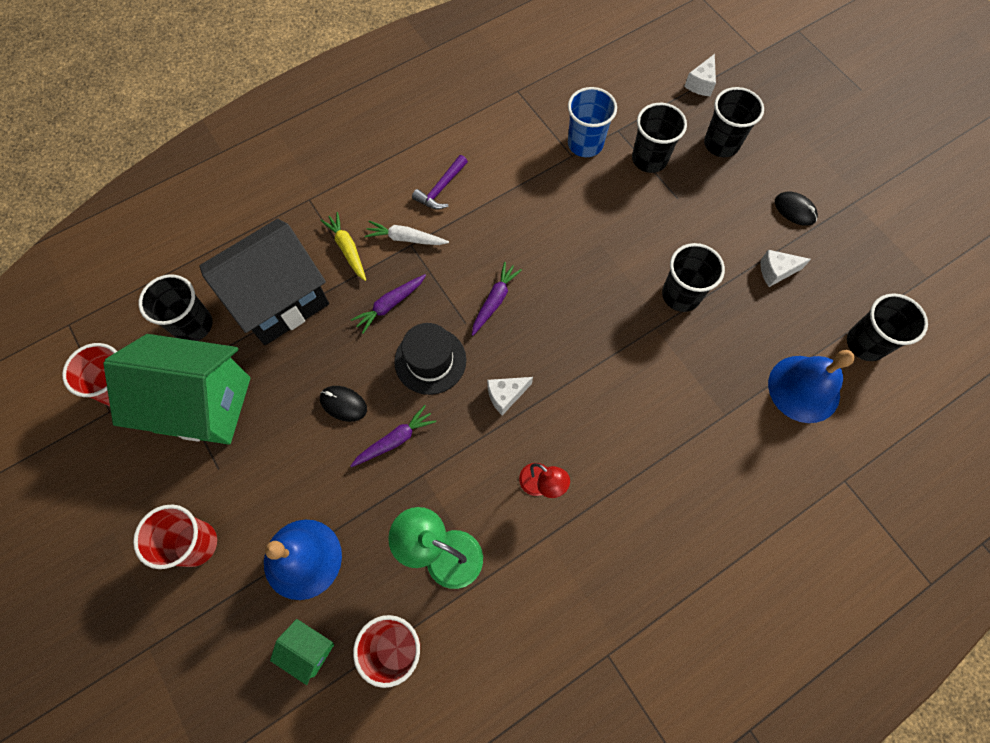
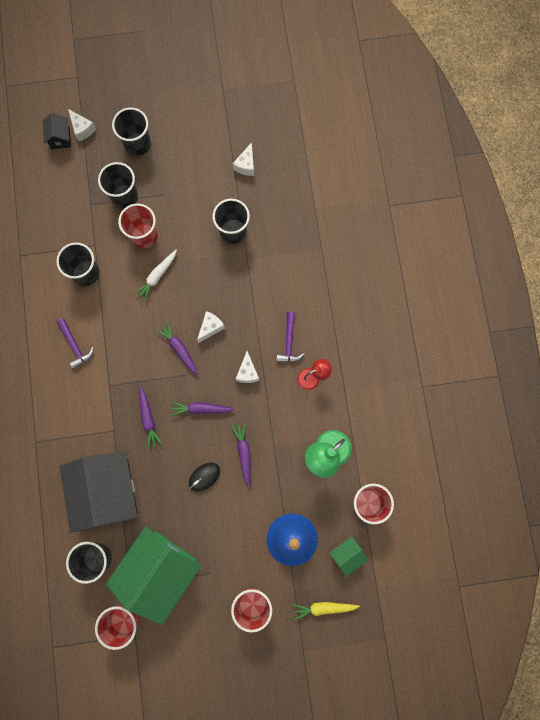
camera: 65 degrees left, 10 degrees up
yellow carrot [320,212,366,281] -> yellow carrot moved to [292,602,360,620]
white carrot [365,221,449,245] -> white carrot moved to [134,250,177,302]
black hat [394,323,466,395] -> purple carrot [171,401,235,416]
blue cup [568,87,617,157] -> none
blue bell [768,350,855,423] -> none
black mouse [775,192,818,226] -> none
black cup [847,293,928,361] -> black cup moved to [56,242,100,286]
none -> black house [43,113,71,149]
none -> red cup [118,204,158,249]
none -> white cheese [197,311,225,343]
none -> purple hammer [276,312,305,363]

